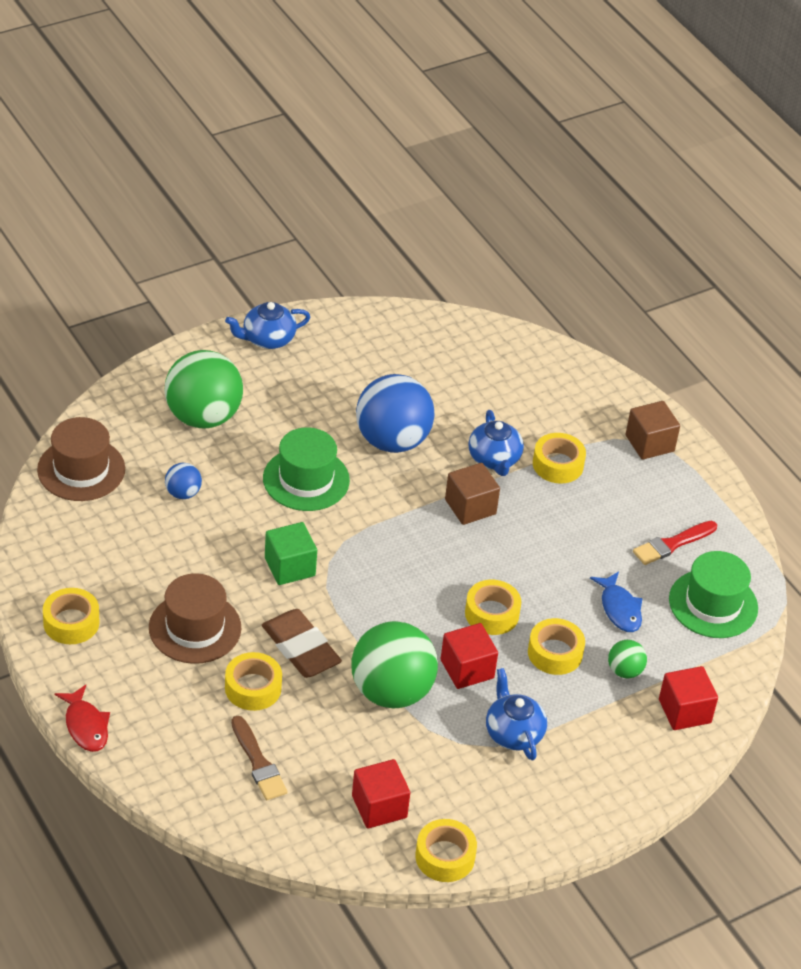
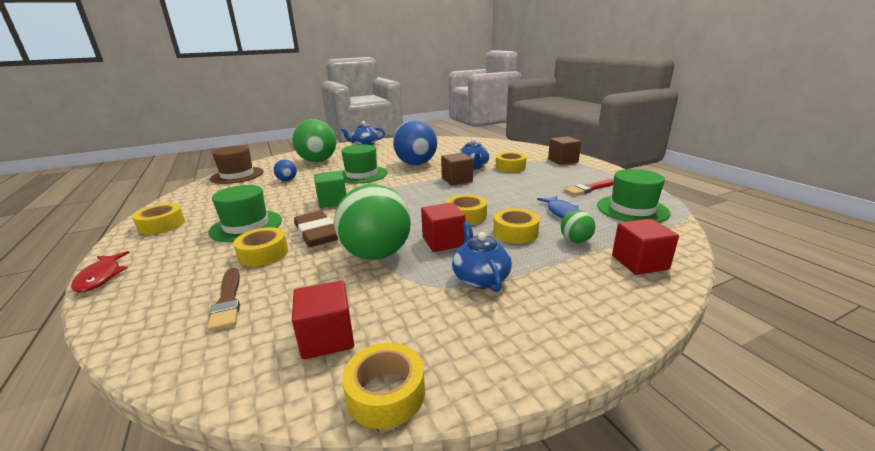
camera: 10 degrees right, 20 degrees down
brown hat [149,573,241,664] -> green hat [208,185,282,242]

